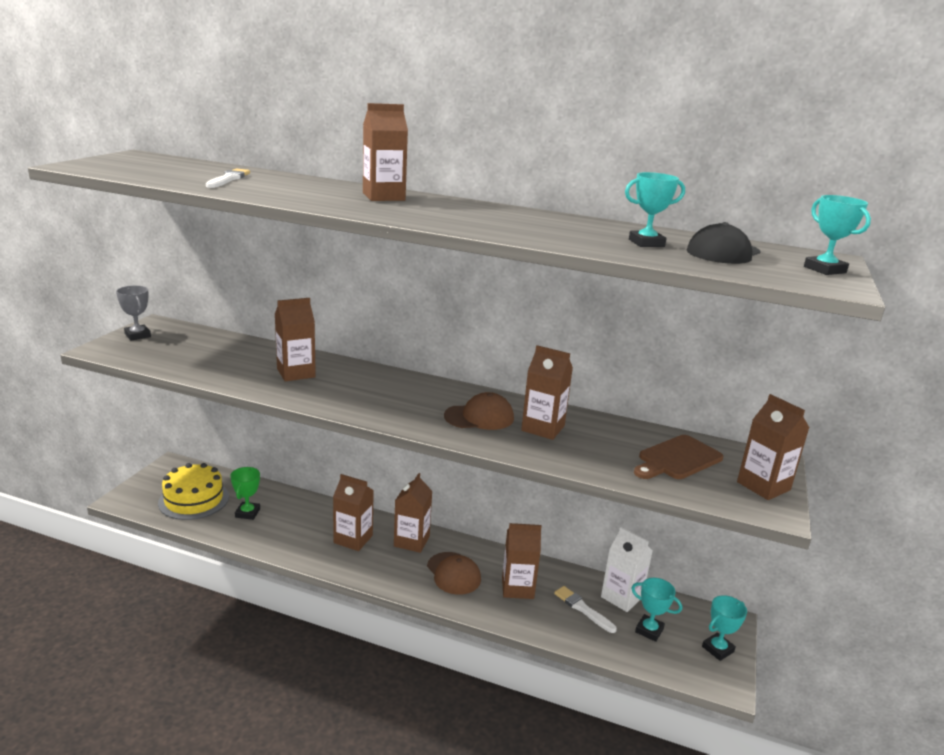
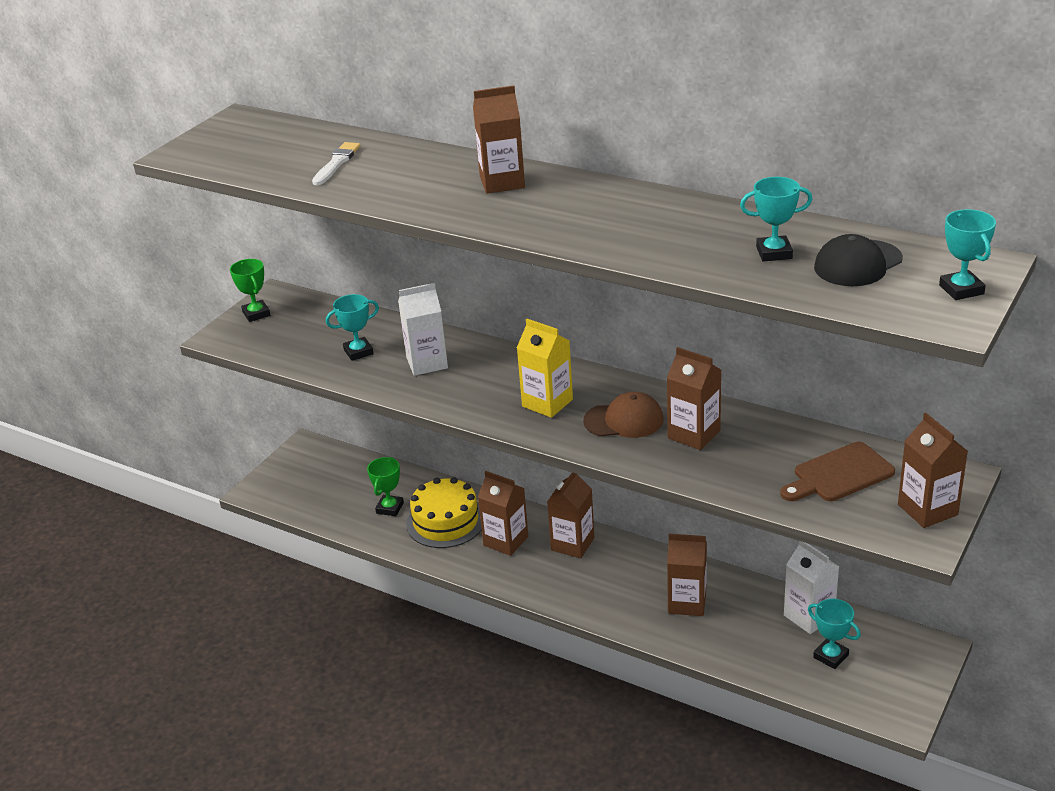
camera: 15 degrees right, 10 degrees up
grey trophy [116,285,151,340] -> green trophy [230,259,270,322]
yellow cake [158,463,229,520] -> yellow cake moved to [406,477,482,548]
brown carton [275,298,316,381] -> white carton [398,283,448,376]
brown cap [427,552,481,595] -> none
white brush [554,586,617,633] -> none
turquoise trophy [702,595,747,661] -> turquoise trophy moved to [326,294,379,361]
none -> yellow carton [517,319,573,418]

